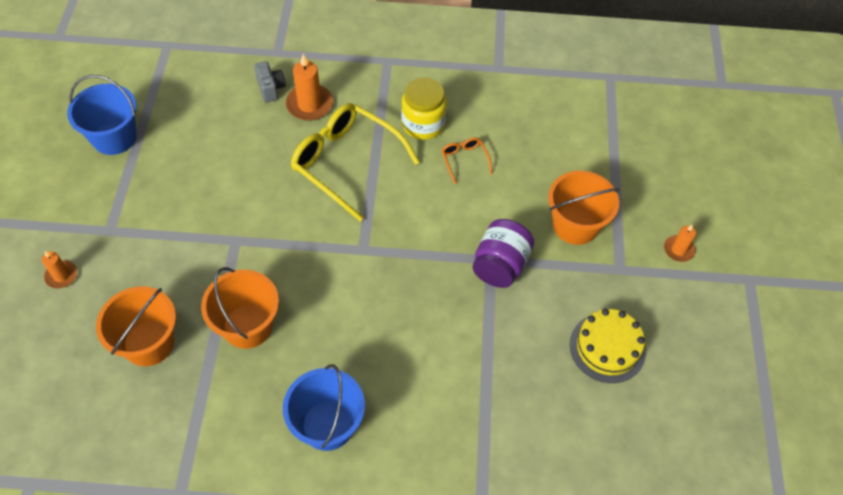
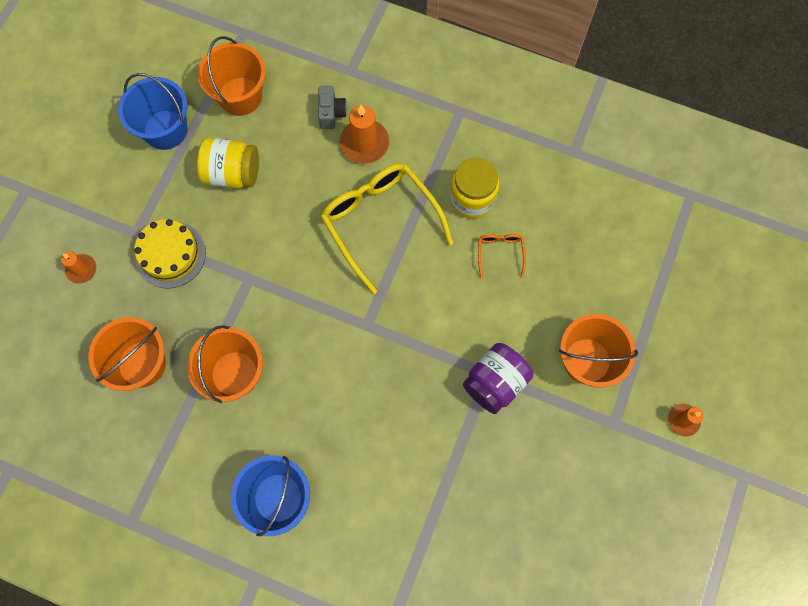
camera: 20 degrees right, 15 degrees up
yellow cake [570,309,646,383] -> yellow cake moved to [134,219,206,288]
none -> yellow jar [197,137,259,189]
none -> orange bucket [198,36,266,116]

